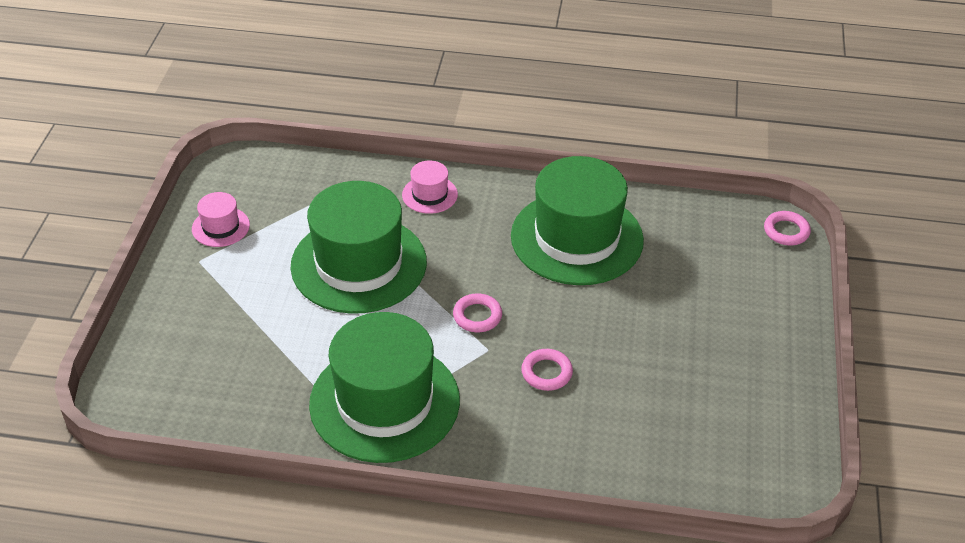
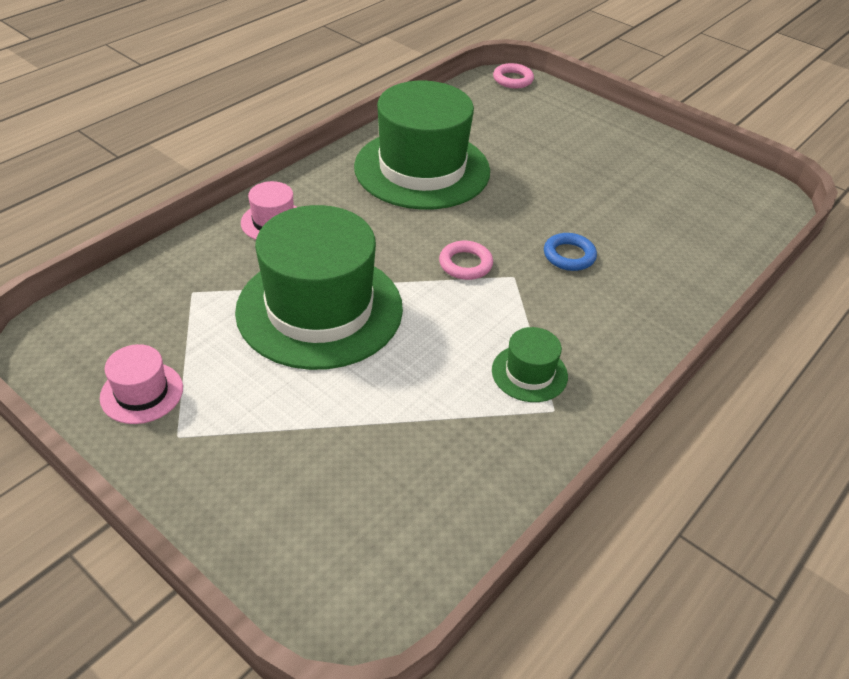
camera: 60 degrees left, 0 degrees up
green hat [309,312,460,463] -> green hat [492,327,568,402], size x0.43
pink ring [521,349,573,391] -> blue ring [544,233,597,271]

